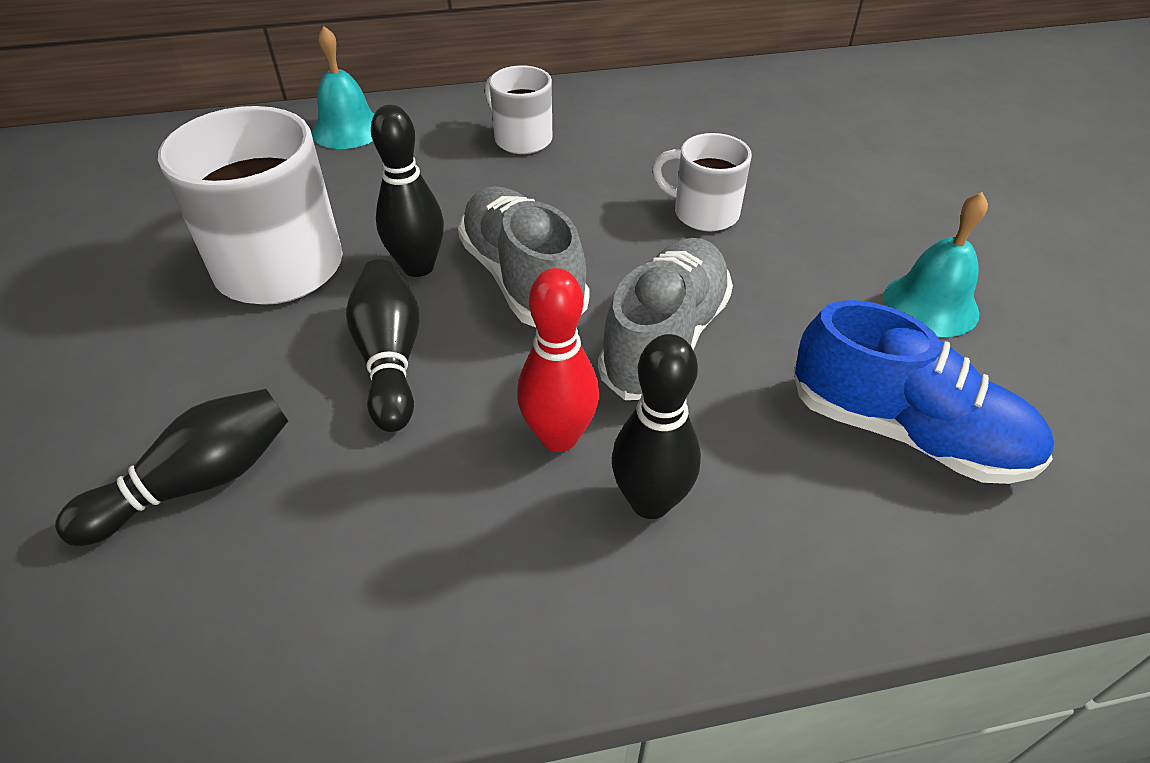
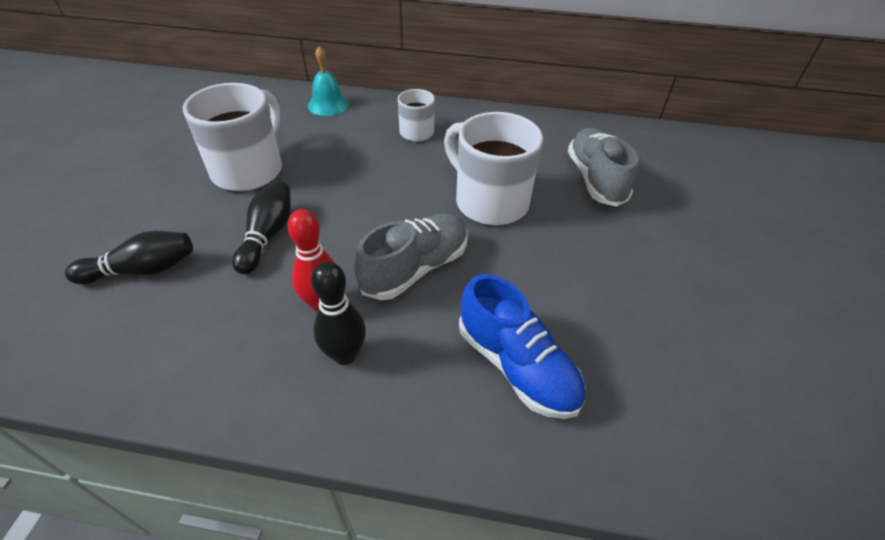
camera: 20 degrees right, 0 degrees up
black bowling pin [371,105,444,277] -> none
grey shoe [458,186,590,327] -> grey shoe moved to [568,128,638,207]
white mug [652,133,752,231] -> white mug [444,112,543,225], size x1.82
turquoise bell [884,192,988,337] -> none

